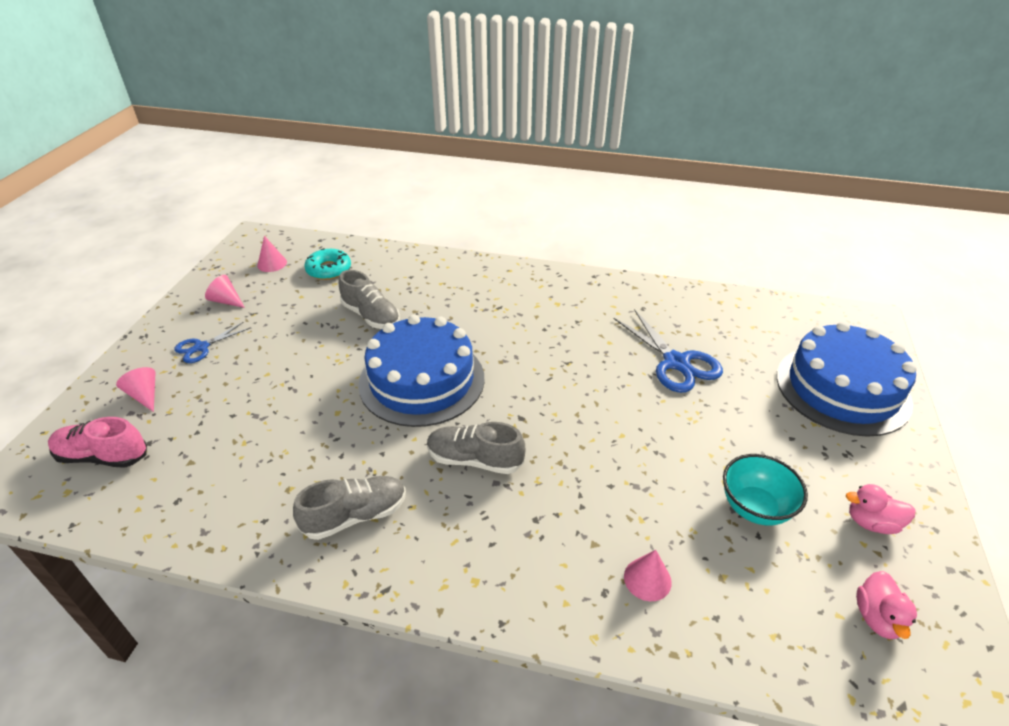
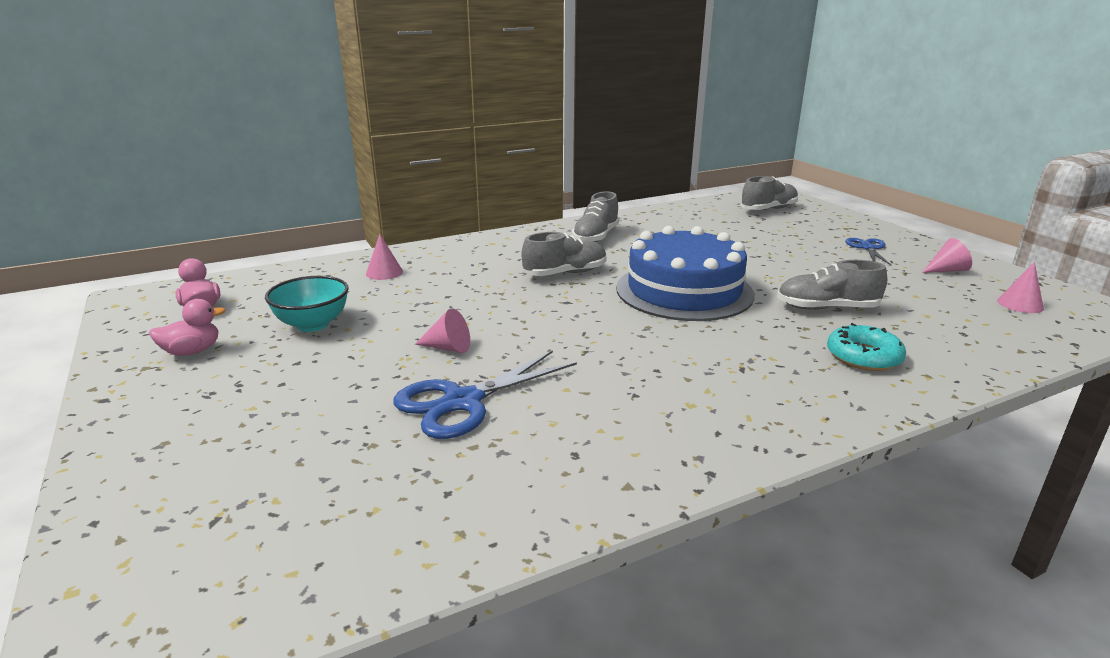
camera: 140 degrees right, 15 degrees down
pink shoe [48,417,147,468] -> grey shoe [740,176,798,210]
pink cone [116,367,156,412] -> pink cone moved to [415,308,470,353]
turquoise donut [304,248,351,280] -> turquoise donut moved to [827,323,906,371]
blue scissors [614,309,723,393] -> blue scissors turned 60 degrees counterclockwise [393,350,577,439]
blue cake [776,321,917,437] -> none

